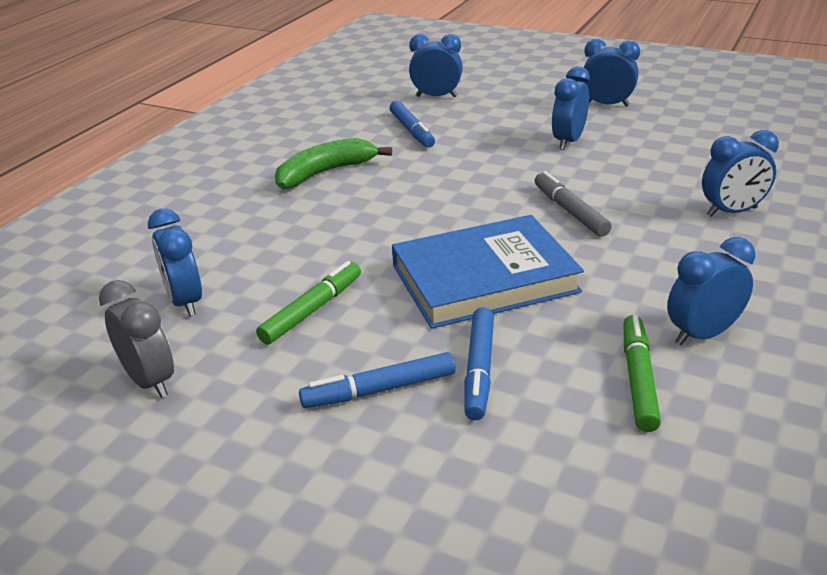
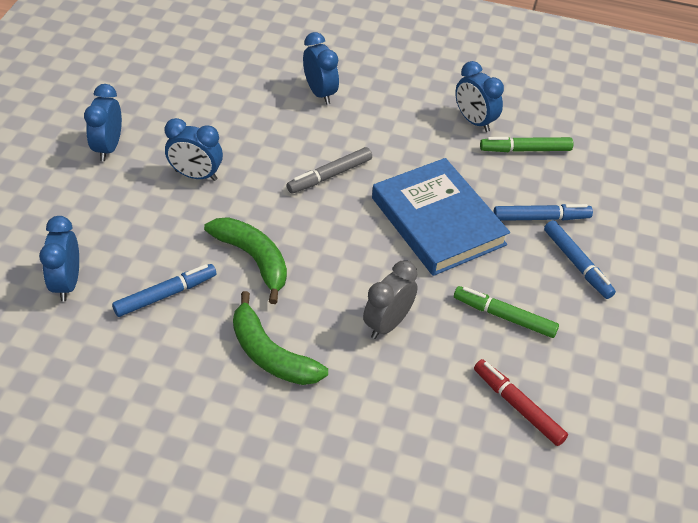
camera: 105 degrees left, 15 degrees up
grey clock [99,280,174,398] -> grey clock moved to [363,260,418,339]
blue clock [148,208,202,316] -> red marker [474,359,568,446]
none -> green banana [204,217,287,304]

